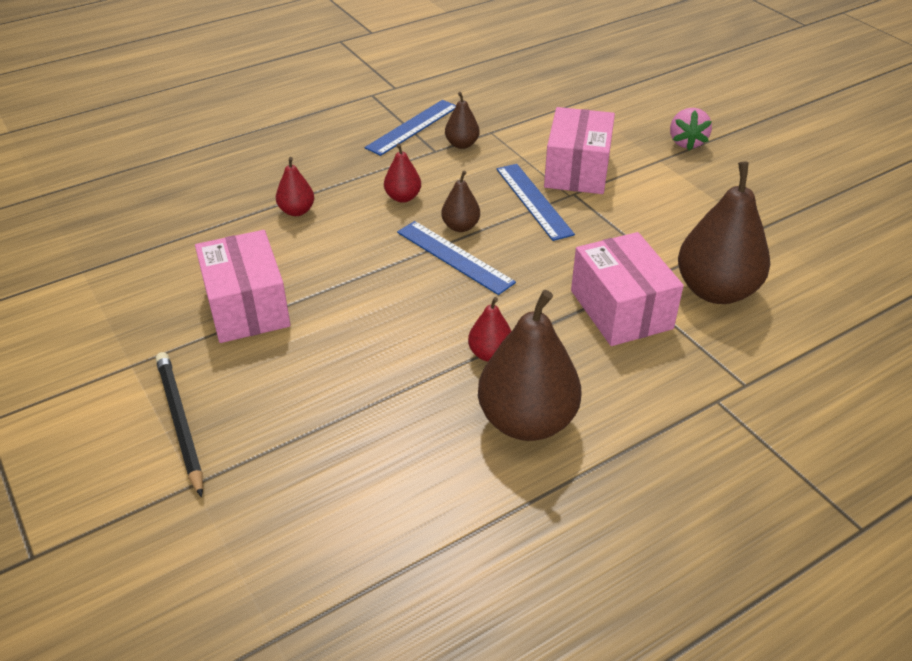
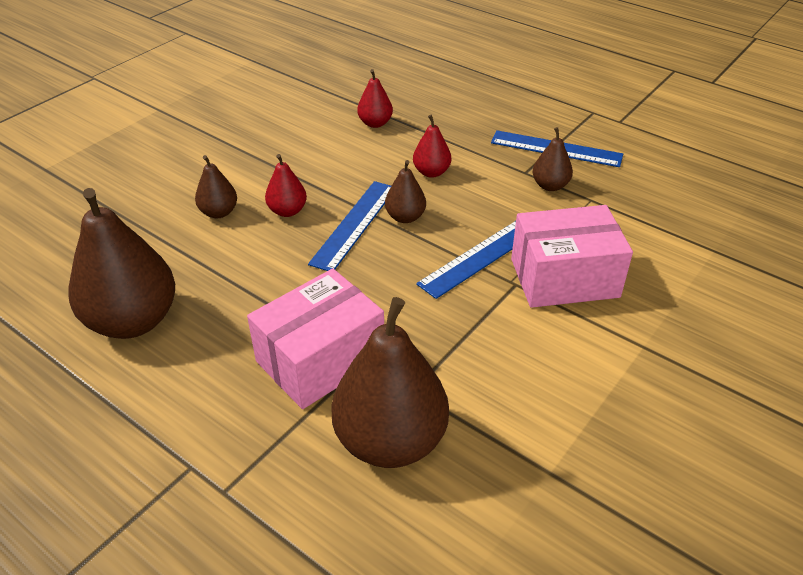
camera: 70 degrees right, 0 degrees up
black pencil [156,352,203,497] -> none
pink box [195,230,290,343] -> none
red pear [468,297,511,362] -> red pear moved to [265,154,307,217]
pink strawberry [670,108,712,150] -> none
none -> brown pear [195,155,237,218]

